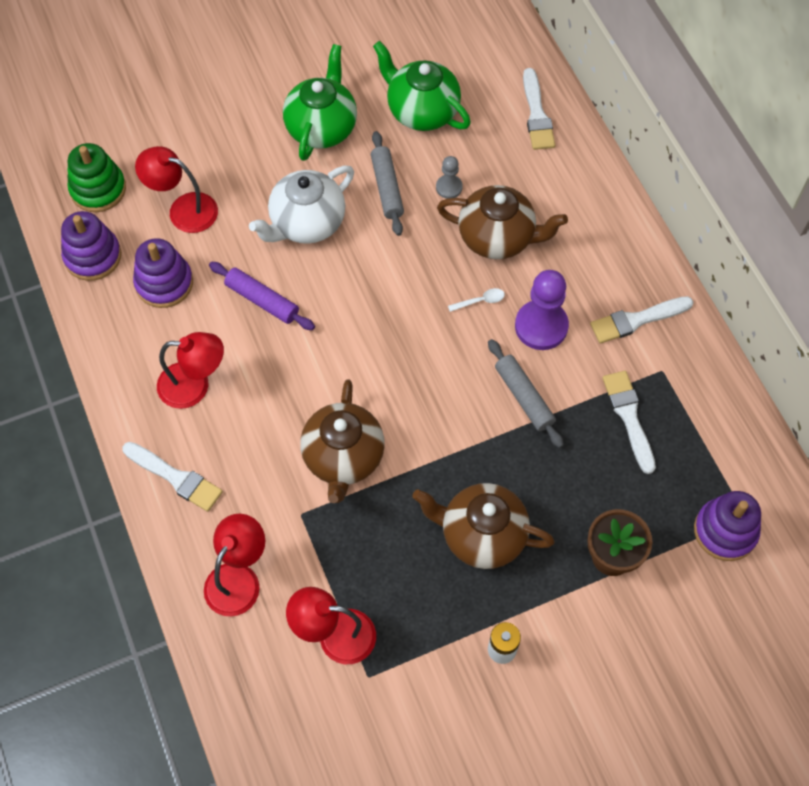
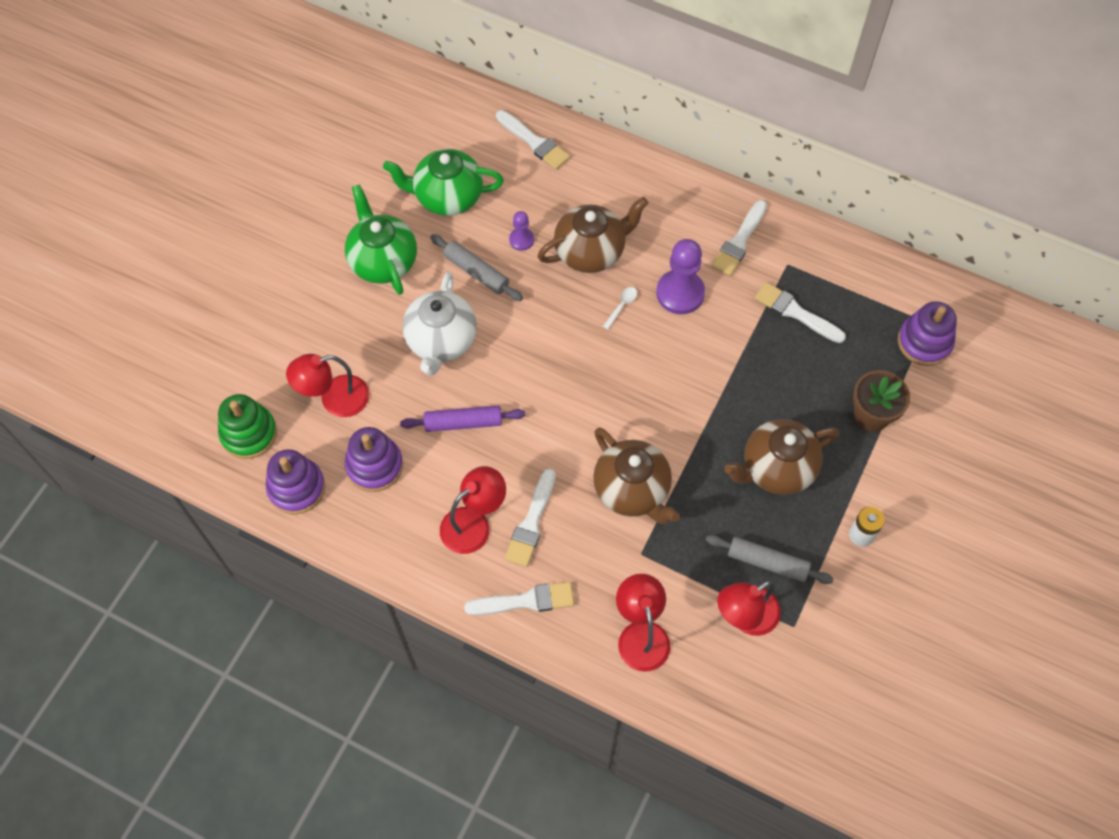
camera: 40 degrees left, 0 degrees up
grey pawn [436,156,463,199] -> purple pawn [509,211,534,251]
grey rolling pin [488,339,564,448] -> grey rolling pin moved to [706,535,833,584]
none -> white brush [505,469,556,567]

